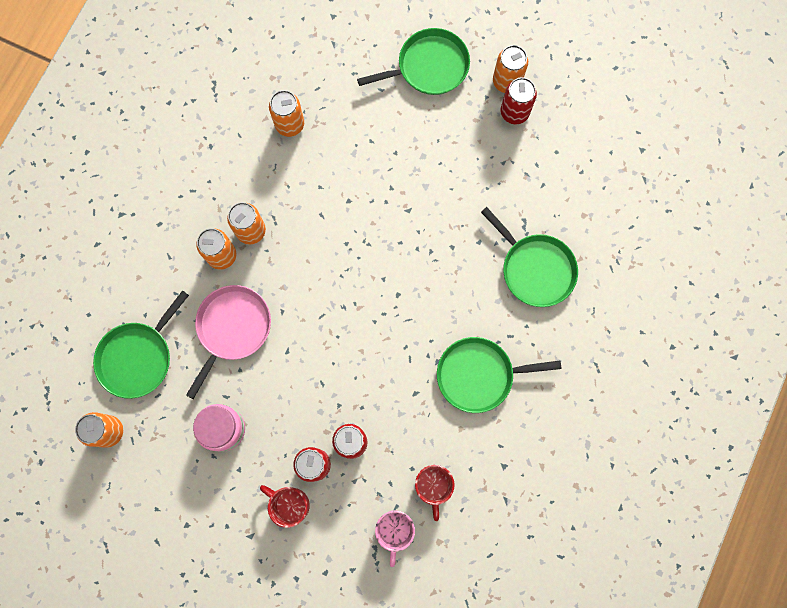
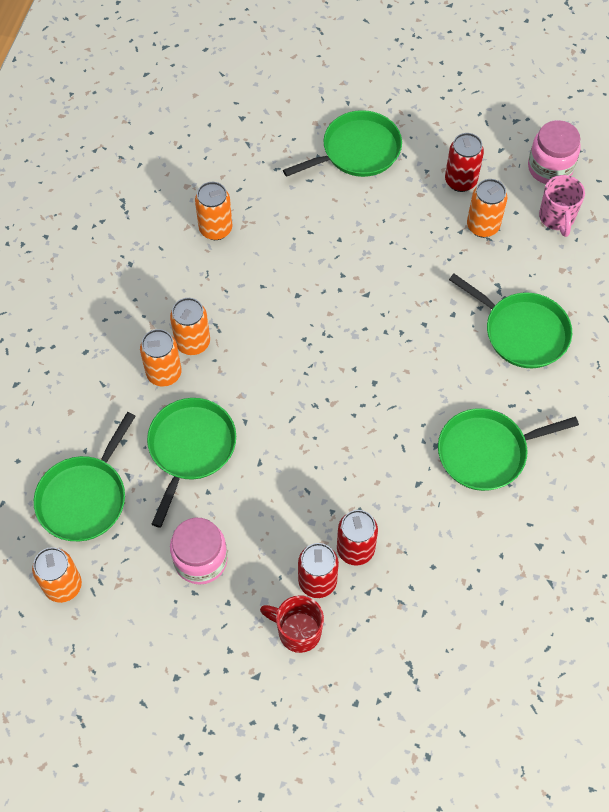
camera: 10 degrees left, 15 degrees down
pink pan [186,285,271,399] -> green pan [147,398,236,528]
pink mug [375,510,415,567] -> pink mug moved to [539,175,585,237]
red mug [415,465,454,521] -> none
orange can [493,45,528,93] -> orange can moved to [467,179,507,238]
none -> pink jar [528,120,581,184]

